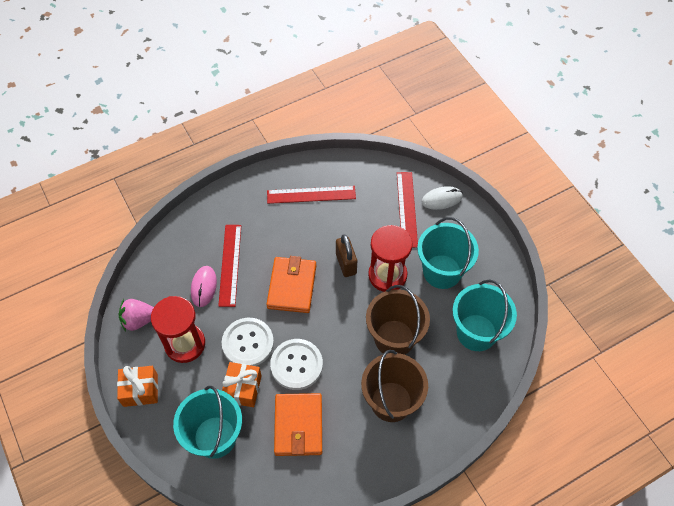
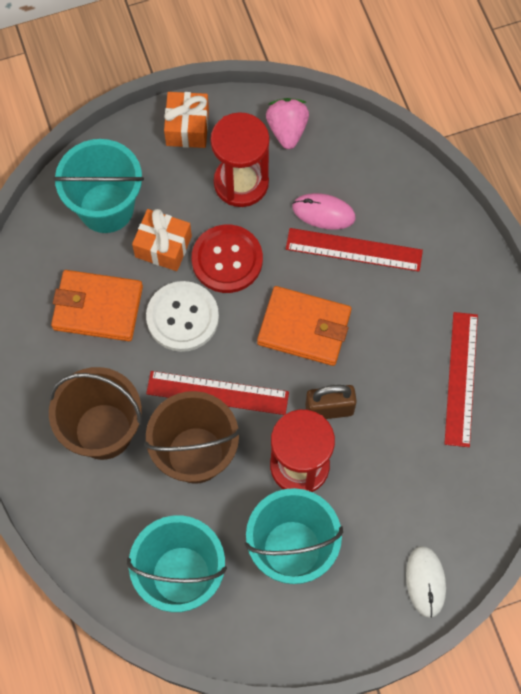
camera: 100 degrees right, 10 degrees up
white button [222,318,274,366] -> red button [192,225,263,293]
red ruler [397,172,418,248] -> red ruler moved to [146,371,289,415]

